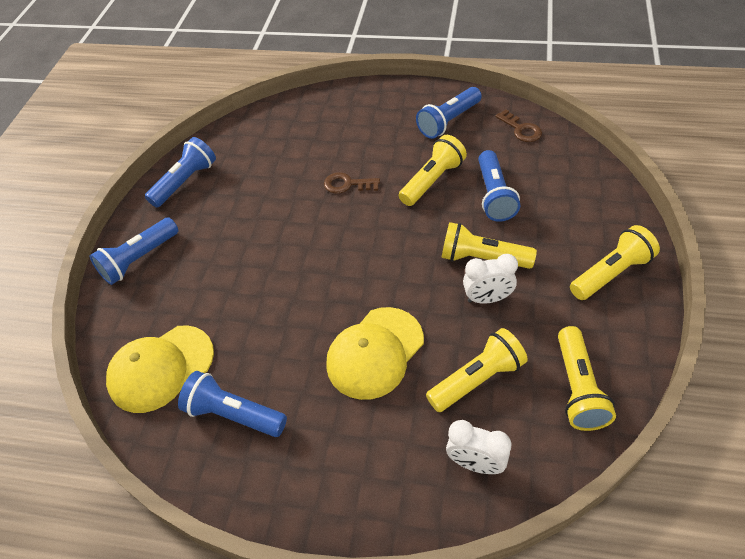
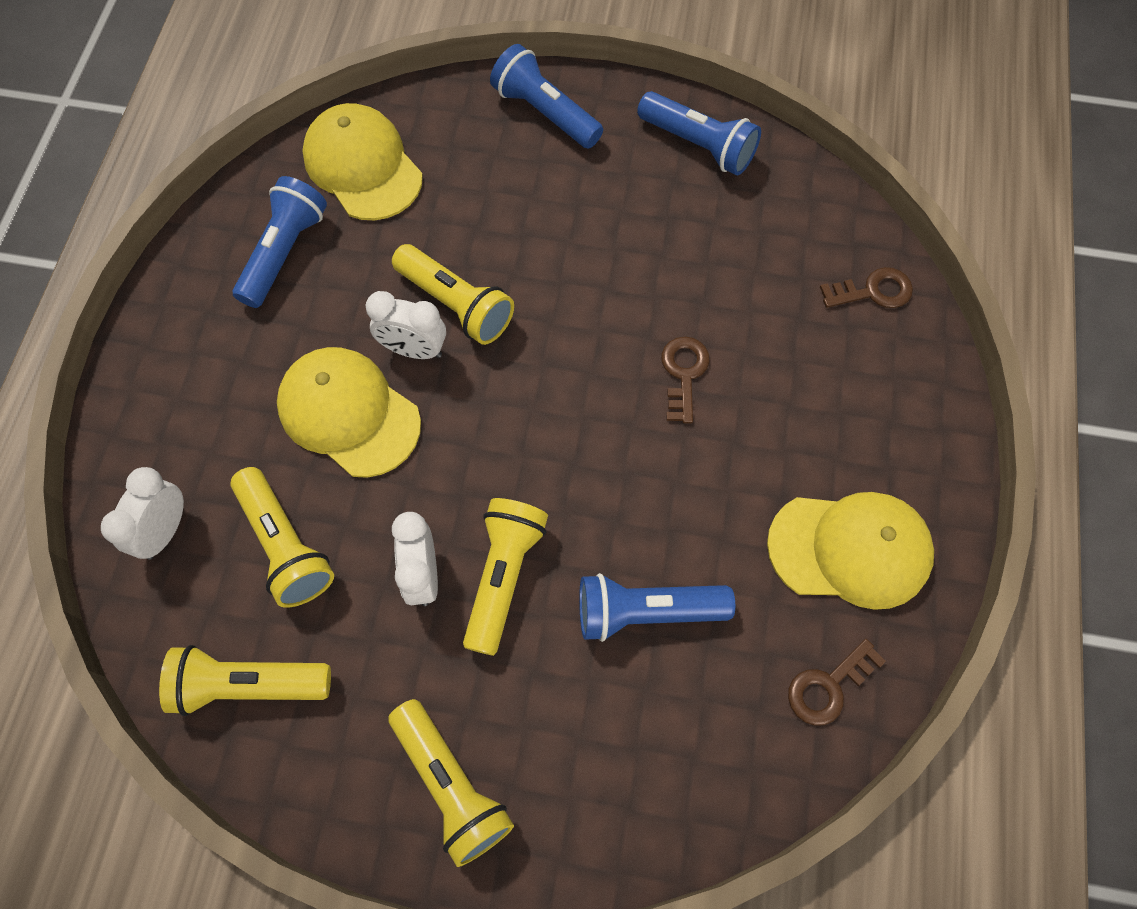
camera: 85 degrees right, 15 degrees up
yellow flashlight [399,135,467,206] -> yellow flashlight moved to [392,244,514,345]
blue flashlight [416,87,482,139] -> yellow cap [767,492,934,610]
none -> white clock [365,291,446,359]
none -> brown key [820,267,913,308]

